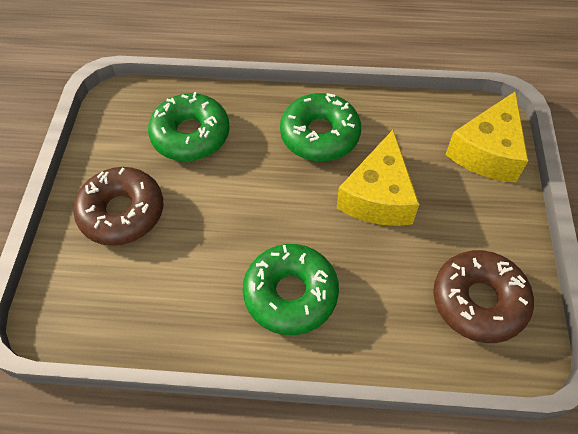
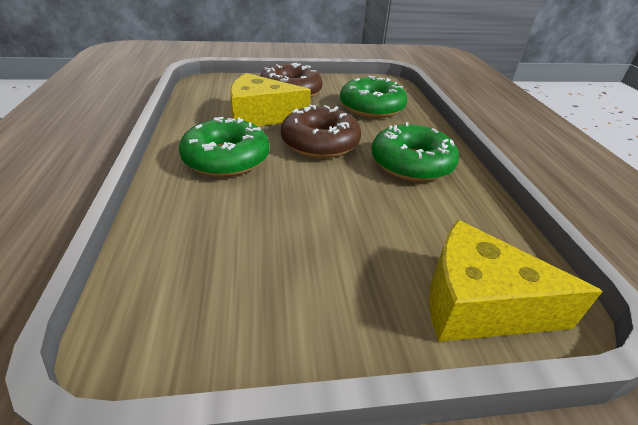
camera: 75 degrees right, 20 degrees down
yellow cheese [337,130,419,226] -> yellow cheese moved to [230,73,311,126]
brown donut [433,250,534,343] -> brown donut moved to [281,105,361,158]

